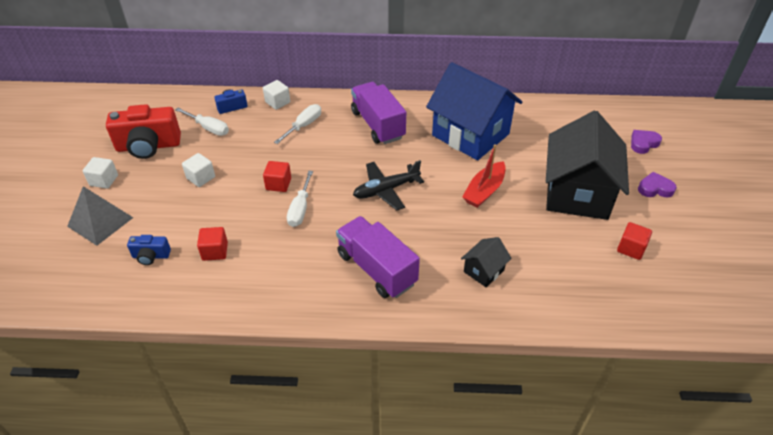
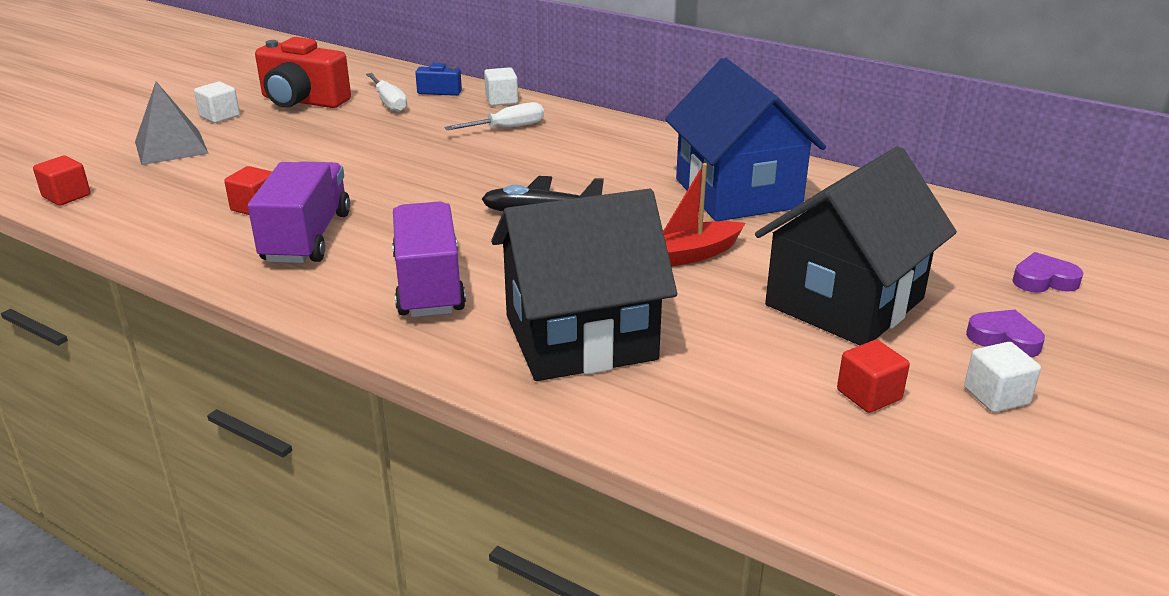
camera: 30 degrees right, 15 degrees down
blue camera [127,235,171,265] -> none
white cube [182,153,215,187] -> white cube moved to [964,342,1041,412]
red cube [263,161,291,192] -> red cube moved to [33,155,90,206]
white screwdriver [287,171,313,227] -> none
purple truck [351,82,406,144] -> purple truck moved to [248,161,350,263]
black house [461,237,512,287] -> black house [491,189,677,381], size x2.31

